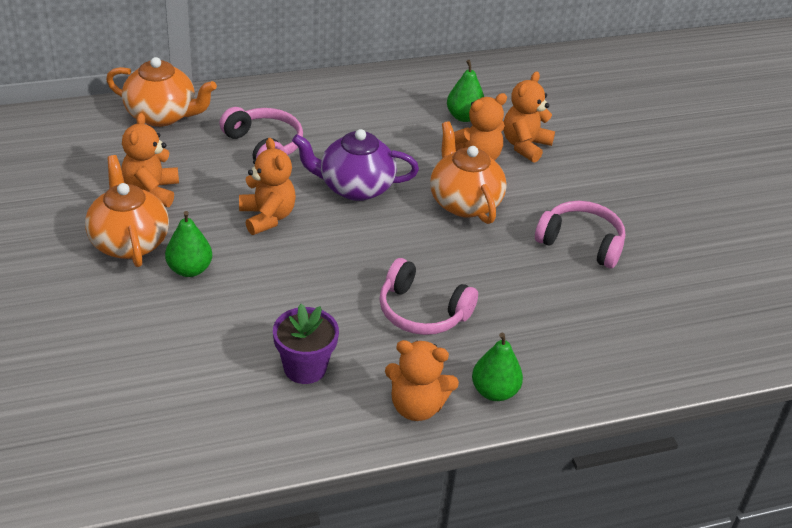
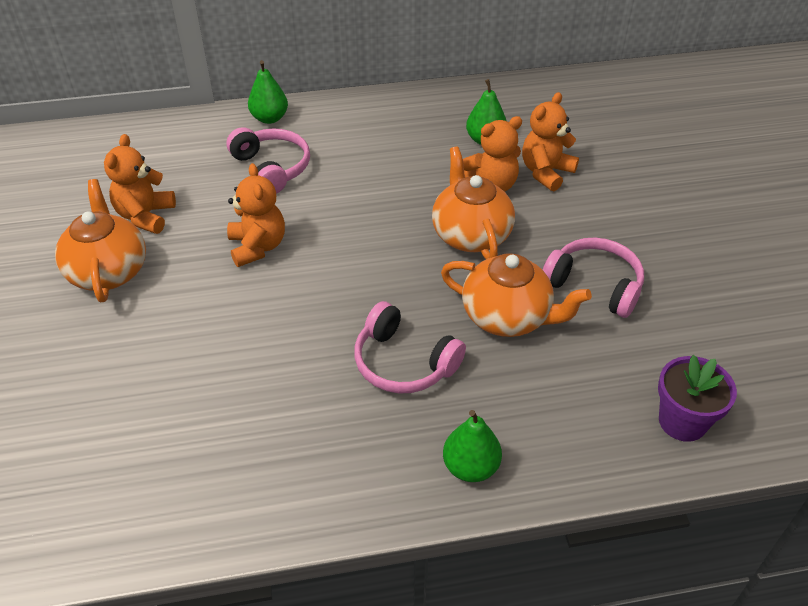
camera: 10 degrees right, 5 degrees up
orange teapot [106,57,217,127] -> orange teapot moved to [441,253,592,337]
green pear [165,211,212,277] -> green pear moved to [248,60,288,124]
purple flower pot [273,304,339,384] -> purple flower pot moved to [658,355,737,442]
purple teapot [292,129,419,201] -> none
orange teddy bear [385,340,459,421] -> none

